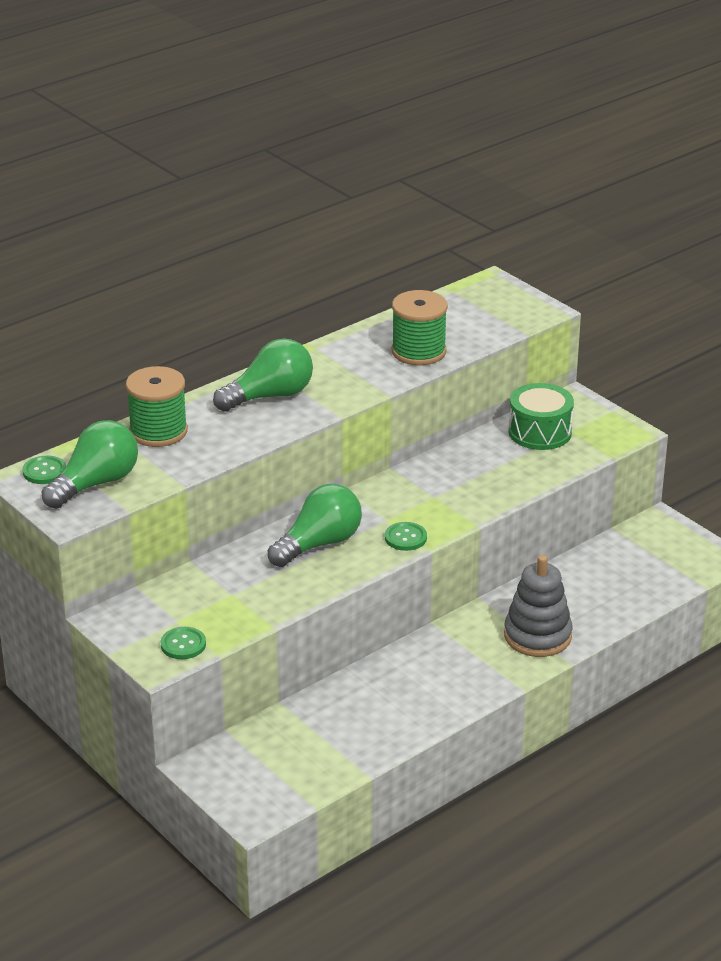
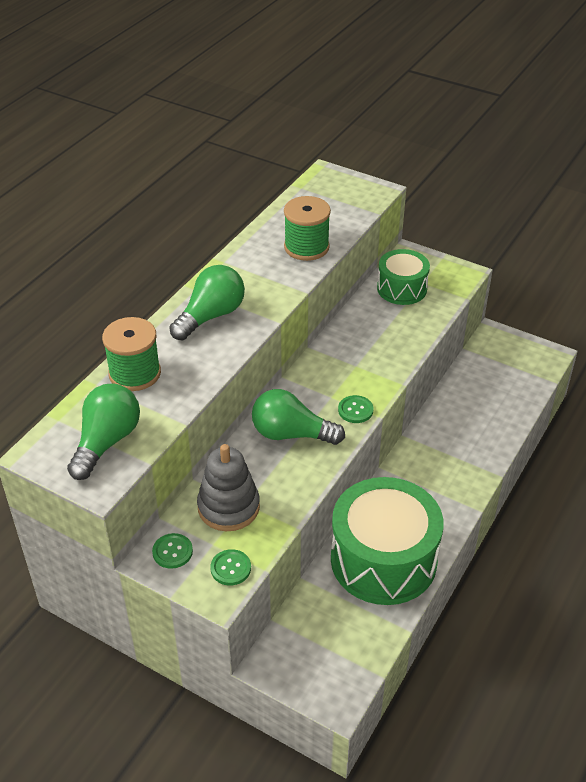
camera: 20 degrees left, 10 degrees up
green button [22,456,66,484] -> green button moved to [152,533,193,569]
green light bulb [268,484,362,567] -> green light bulb turned 105 degrees counterclockwise [252,389,345,445]
grey stacking toy [504,555,573,657] -> grey stacking toy moved to [197,444,260,531]
none -> green drum [331,477,444,605]

